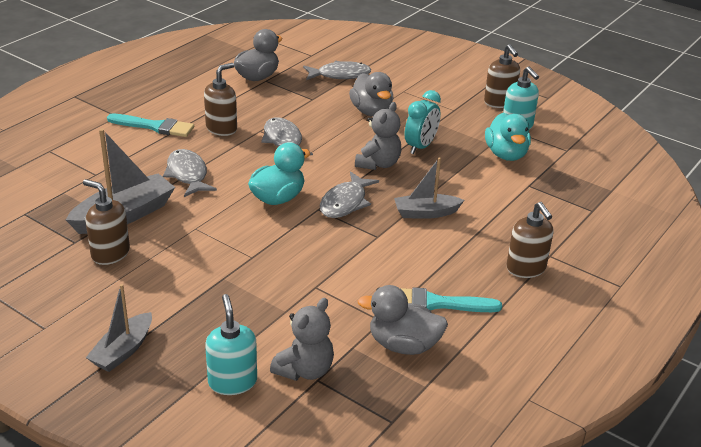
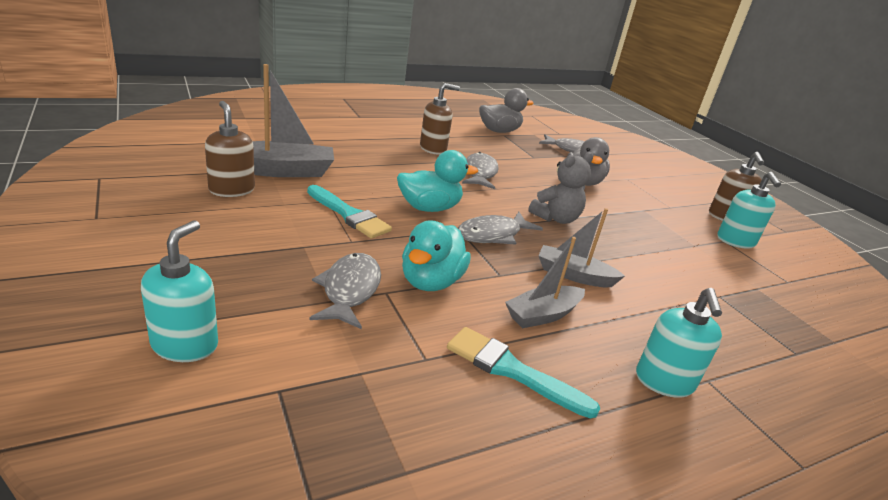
camera: 25 degrees right, 5 degrees down
grey boat [86,284,152,372] -> grey boat moved to [505,237,585,328]
turquoise brush [107,114,194,137] -> turquoise brush moved to [307,185,392,239]
grey fish [163,149,217,197] -> grey fish moved to [310,253,381,329]
grey teddy bear [270,298,334,381] -> none
grey duck [357,285,448,355] -> none
turquoise clock [405,90,441,154] -> none
turquoise duck [485,113,531,161] -> turquoise duck moved to [402,220,471,291]
brown soap dispenser [506,202,554,278] -> turquoise soap dispenser [636,288,722,398]

